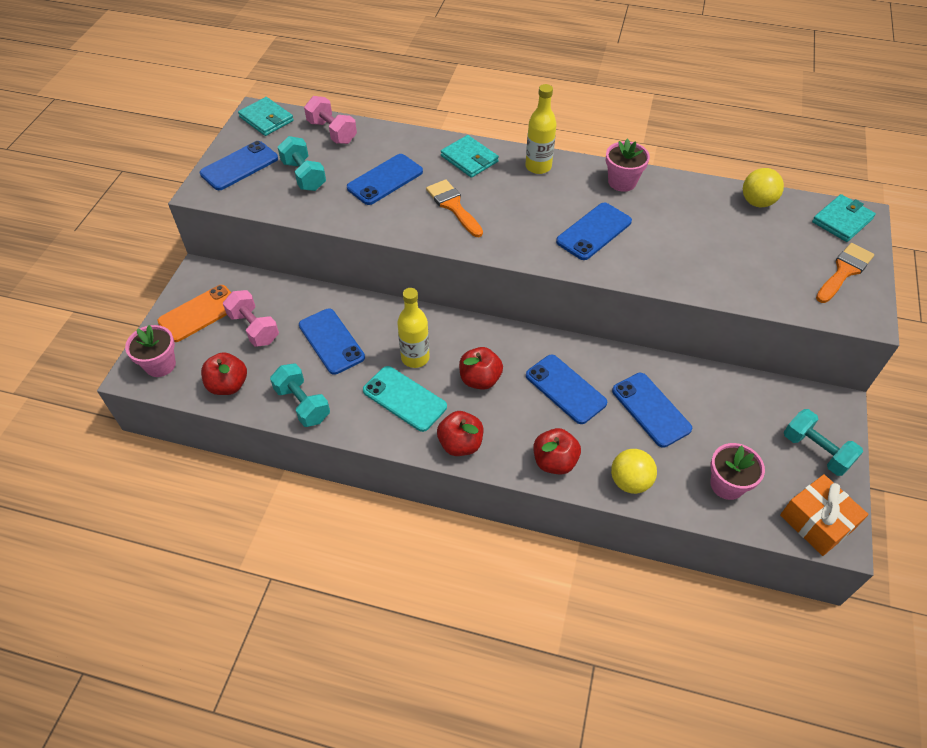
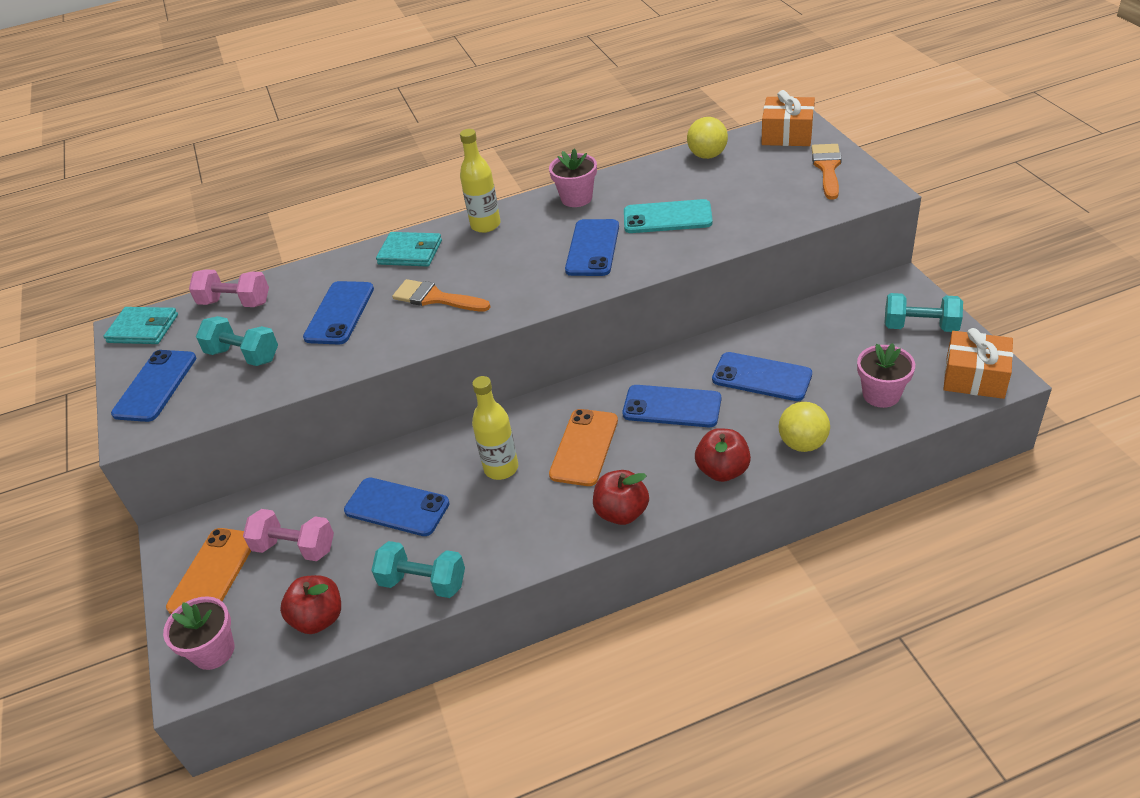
camera: 30 degrees left, 10 degrees down
turquoise phone [363,366,447,432] -> turquoise phone moved to [624,199,713,233]
red apple [459,347,503,390] -> orange phone [549,409,618,486]
turquoise wallet [812,194,876,242] -> orange gift [761,90,815,146]

